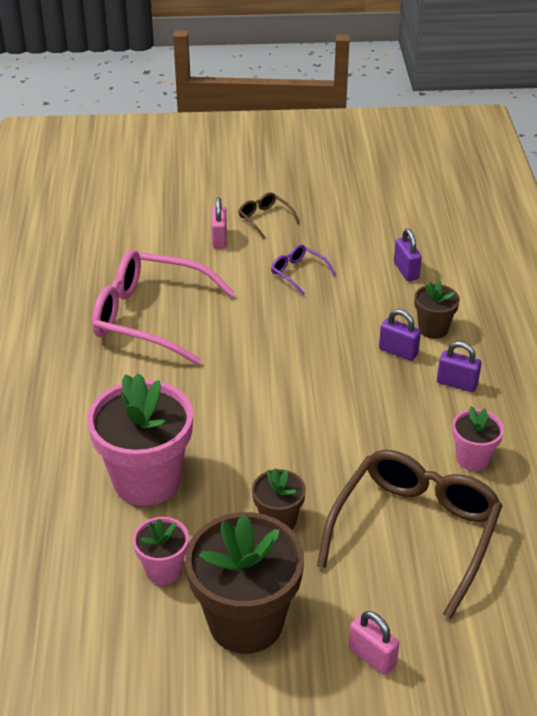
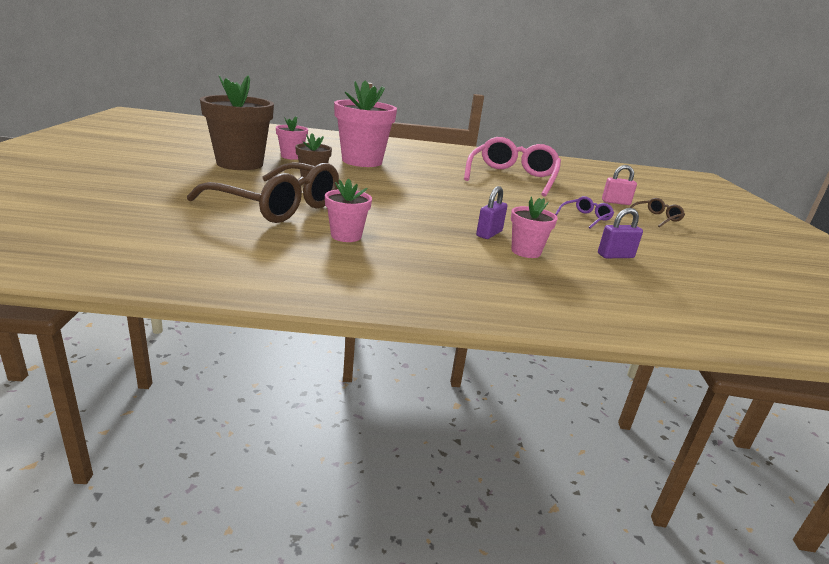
camera: 90 degrees right, 15 degrees down
pink padlock [349,611,399,675] -> none
brown flower pot [414,280,460,339] -> pink flower pot [511,197,558,258]
purple padlock [437,341,481,392] -> none

